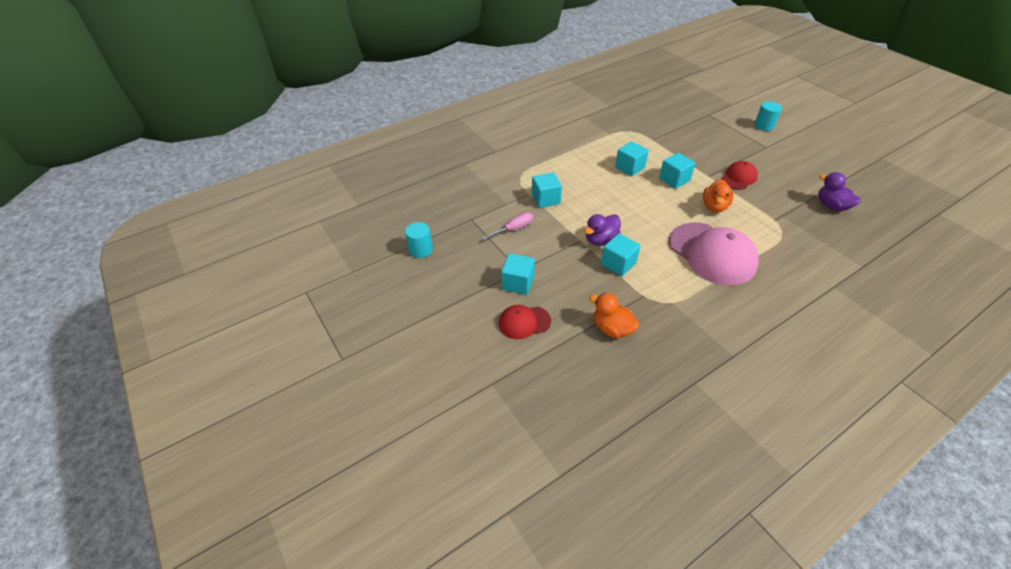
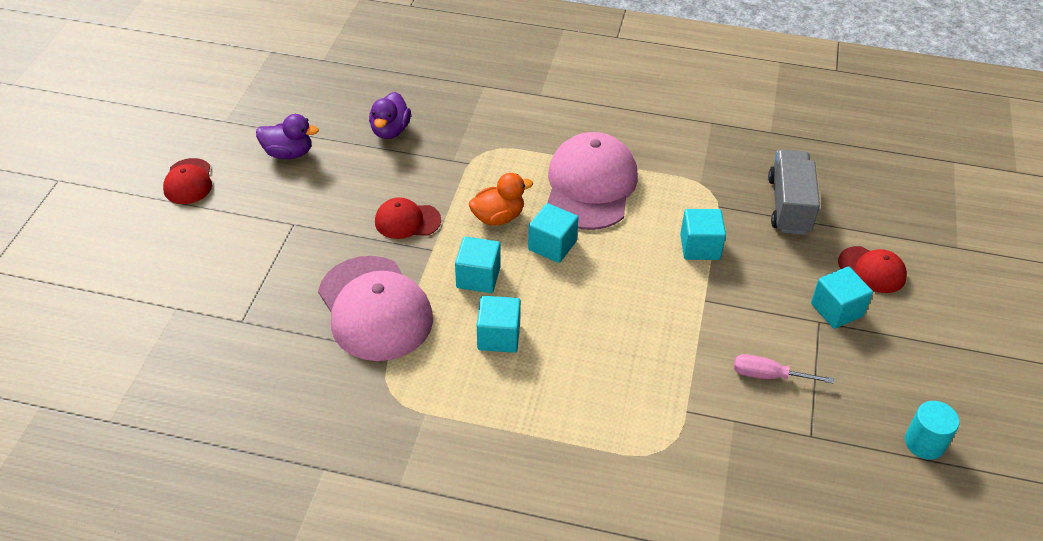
camera: 135 degrees left, 0 degrees up
turquoise cube [532,172,562,208] -> turquoise cube moved to [528,203,579,263]
purple duck [584,214,621,246] -> purple duck moved to [256,114,319,159]
orange duck [589,293,639,338] -> grey truck [768,149,820,235]
turquoise cylinder [755,102,782,131] -> none
none -> red cap [163,158,212,204]
none -> pink cap [318,256,433,361]

